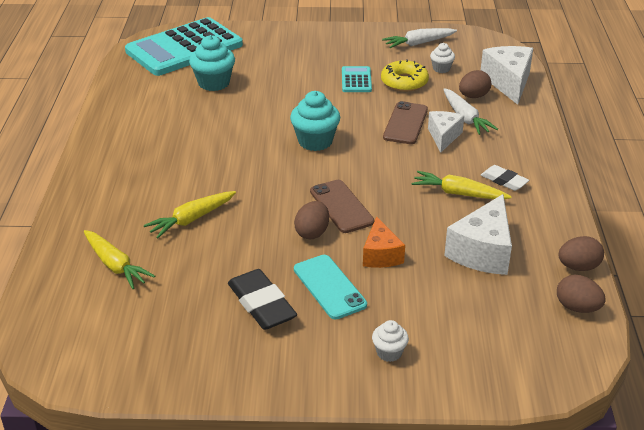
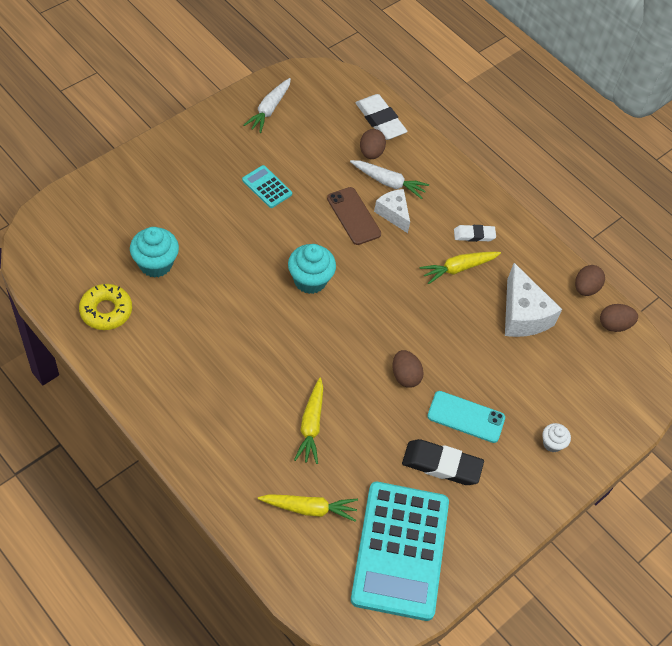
camera: 50 degrees left, 20 degrees up
turquoise calculator [125,17,243,76] -> turquoise calculator moved to [351,482,449,621]
brown phone [310,180,375,233] -> none
orange cheese [363,216,405,268] -> none
yellow donut [381,59,429,92] -> yellow donut moved to [79,284,132,330]
white cupcake [430,43,455,73] -> none
white cheese [481,46,533,105] -> white eraser [355,94,407,140]

